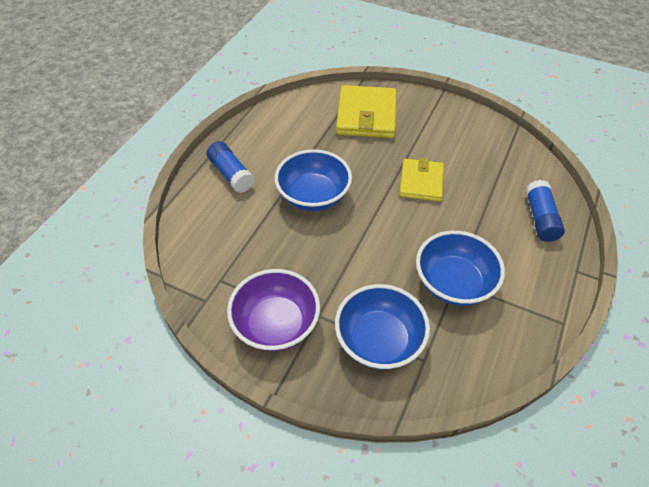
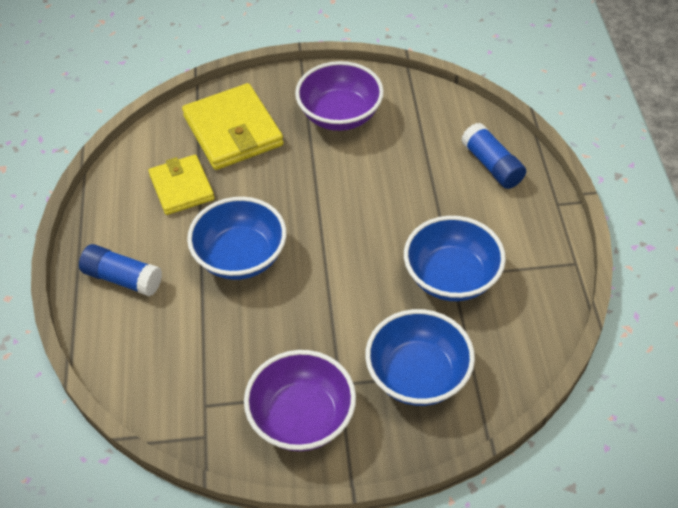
camera: 30 degrees left, 0 degrees up
yellow wallet [400,158,444,202] -> yellow wallet moved to [149,155,215,215]
none -> purple bowl [295,61,384,131]

